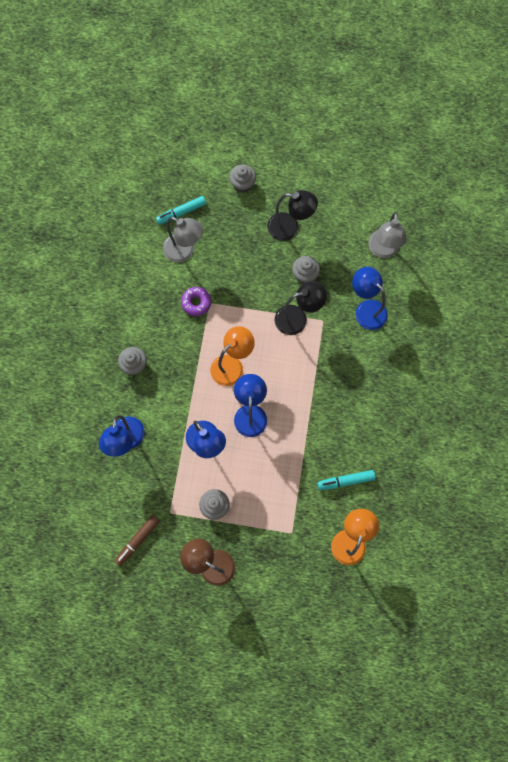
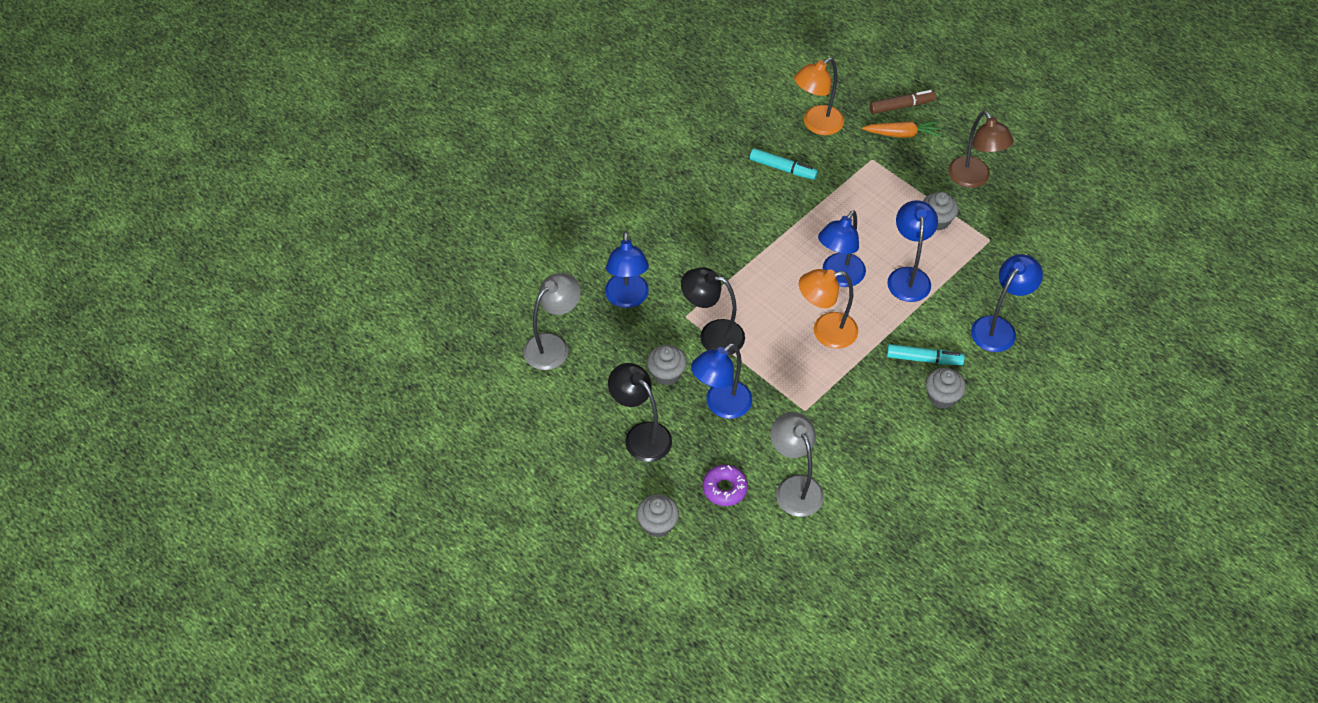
camera: 145 degrees left, 20 degrees down
brown marker [114,515,160,566] -> brown marker moved to [869,90,936,114]
turquoise marker [156,196,206,225] -> turquoise marker moved to [887,344,965,365]
purple donut [181,287,211,316] -> purple donut moved to [703,465,748,506]
none -> blue lamp [691,343,752,419]
none -> orange carrot [862,121,942,138]

